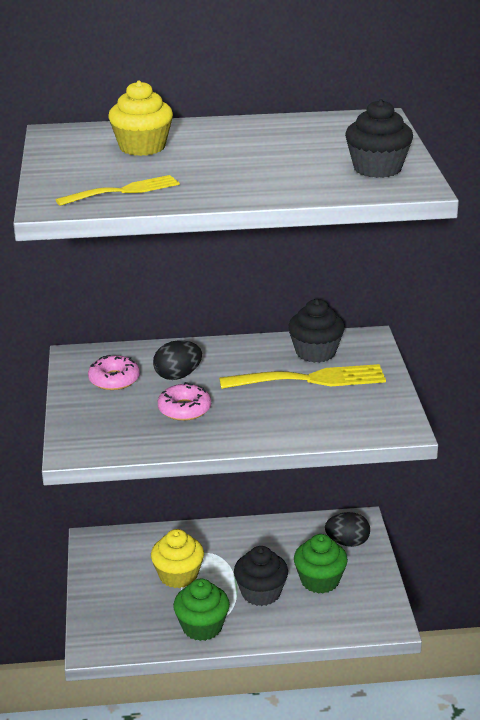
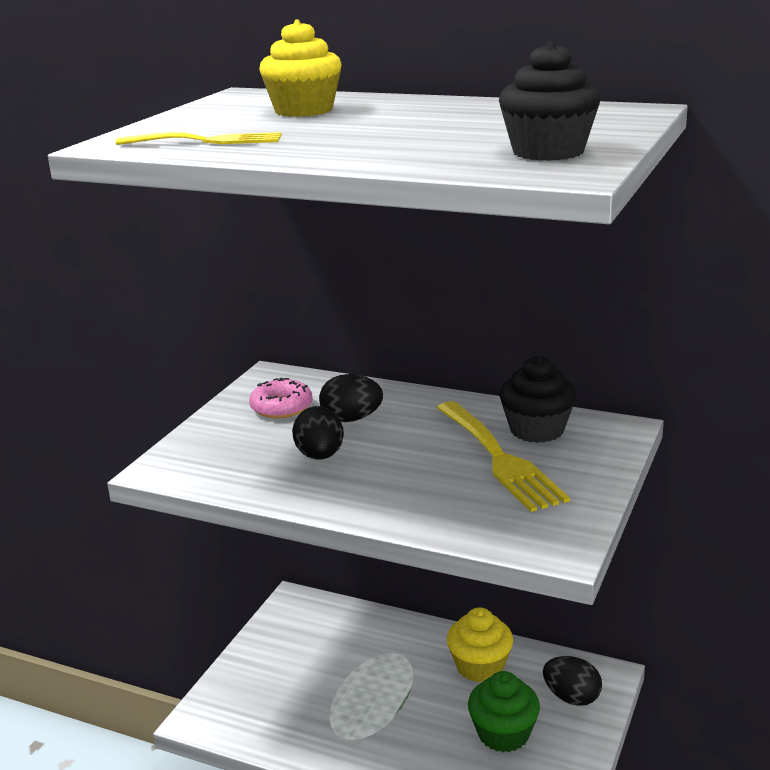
camera: 30 degrees right, 5 degrees down
yellow cupcake [151,529,204,588] -> yellow cupcake moved to [447,608,513,682]
pink donut [158,382,211,421] -> black egg [292,406,344,460]
green cupcake [173,578,230,641] -> none
yellow fork [219,364,386,389] -> yellow fork turned 45 degrees clockwise [437,401,570,512]
black cupcake [234,546,288,606] -> none

